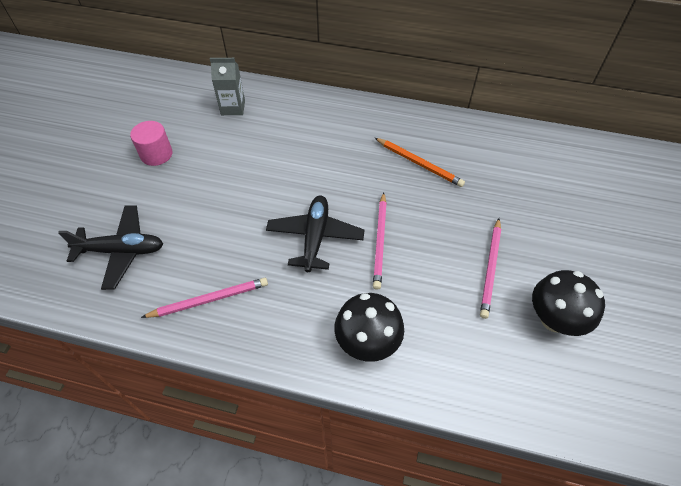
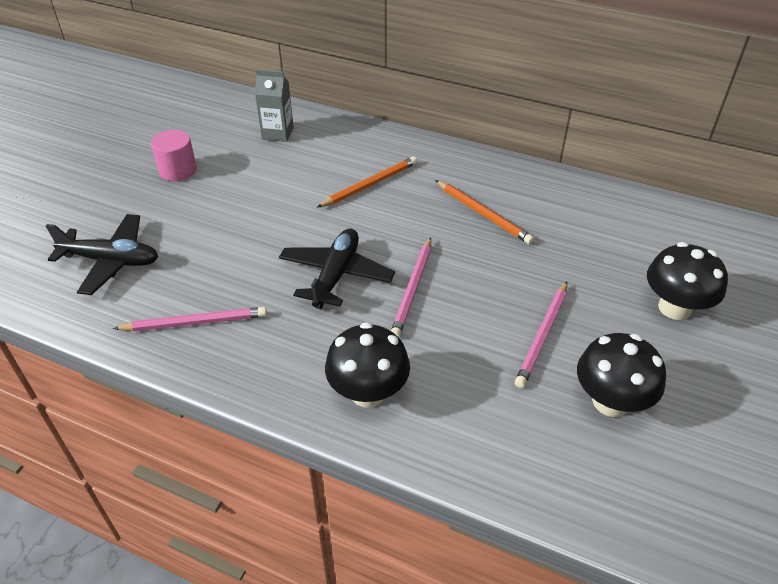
camera: 10 degrees right, 10 degrees down
none -> orange pencil [317,157,417,207]
none -> black mushroom [647,242,728,320]

